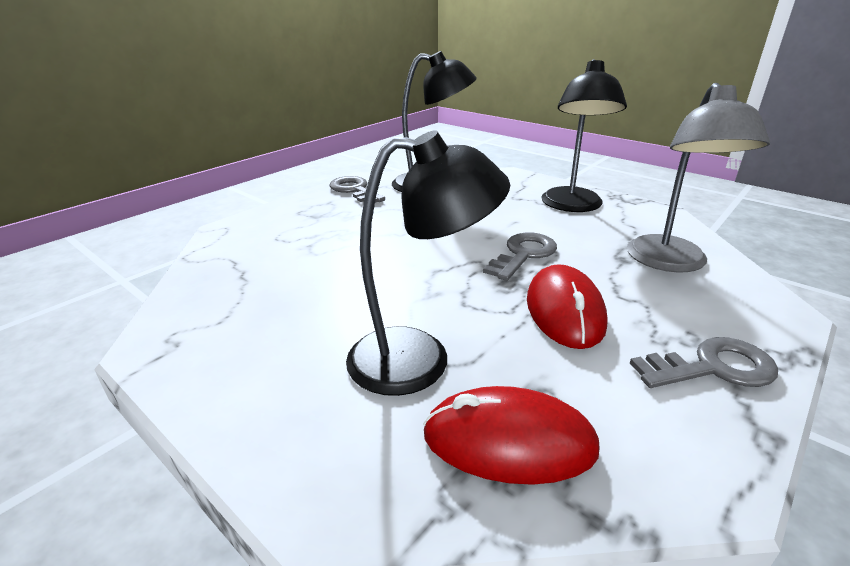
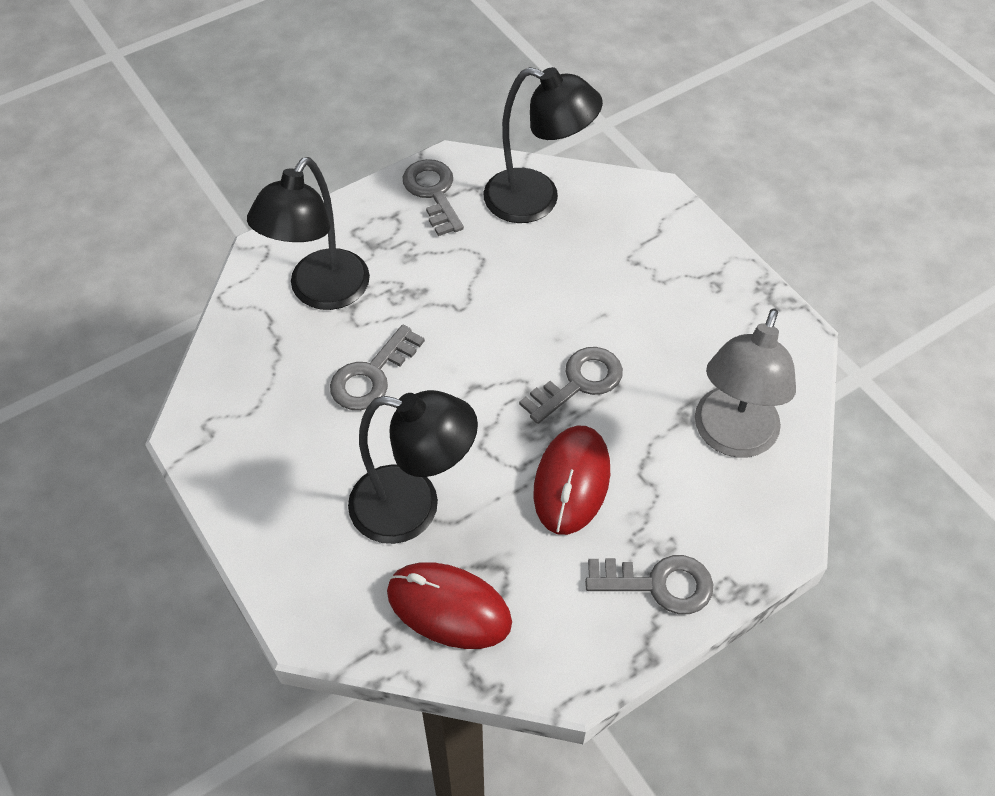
camera: 15 degrees right, 25 degrees up
black lamp [541,59,627,212] -> black lamp moved to [247,157,370,310]
none -> grey key [330,325,425,410]

